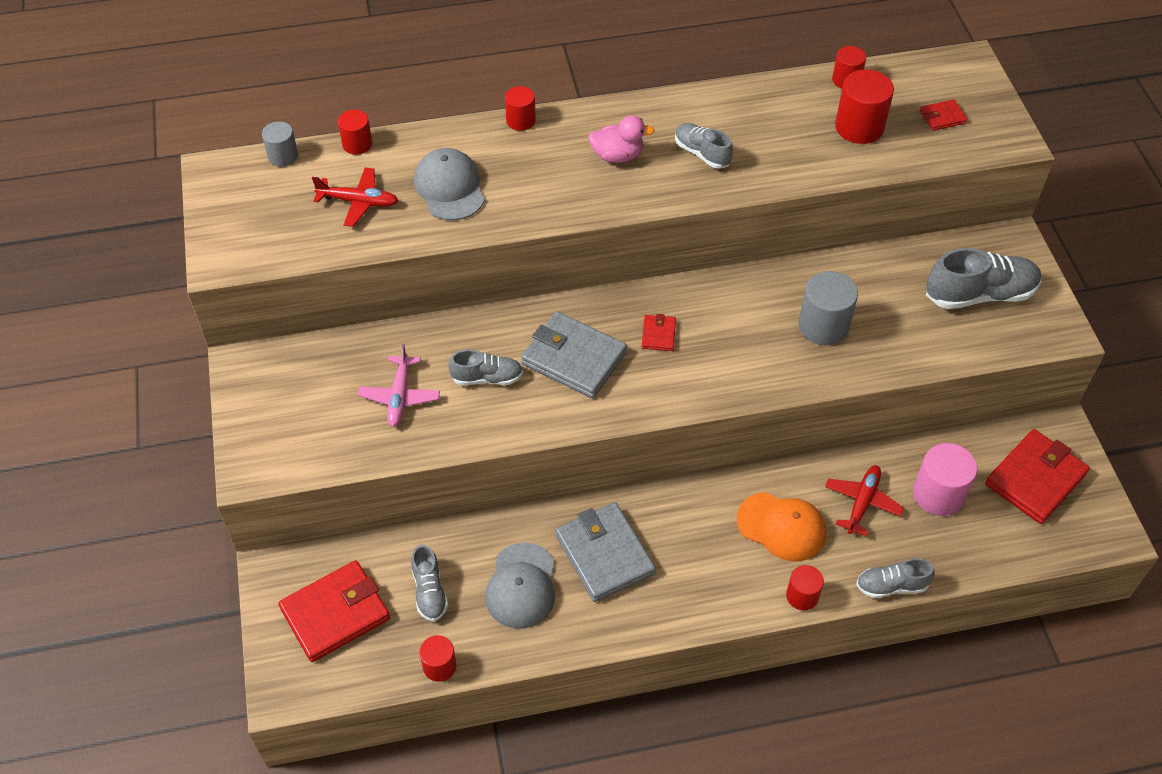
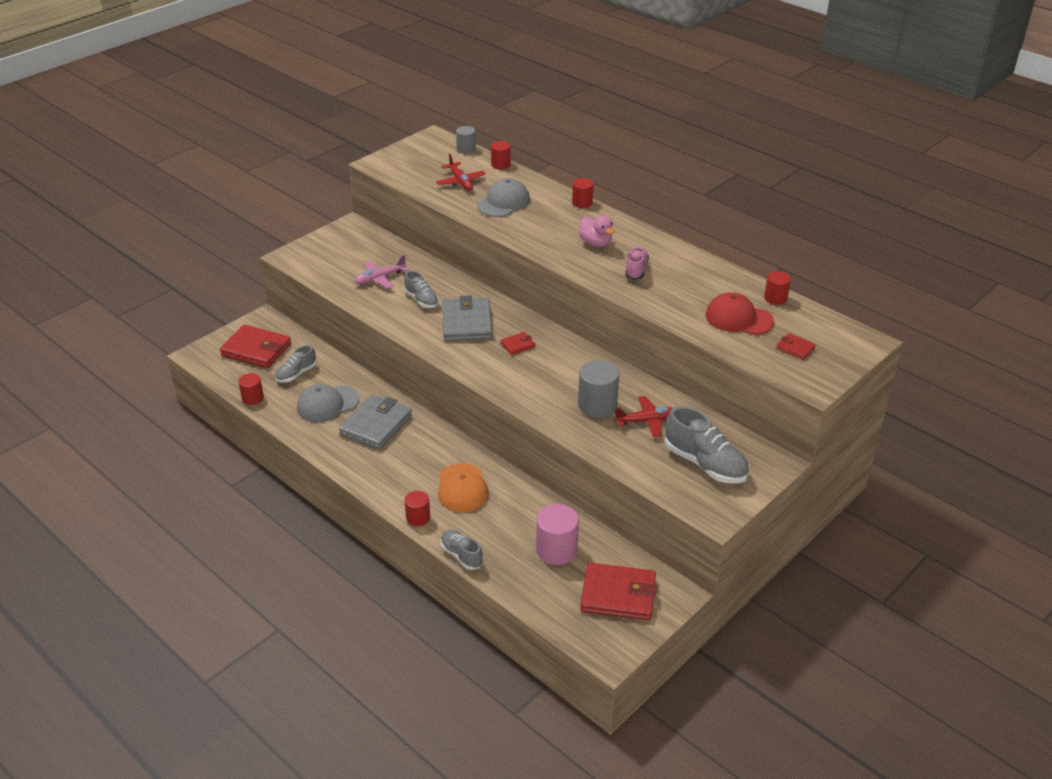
camera: 55 degrees right, 15 degrees down
grey shoe [675,123,733,169] -> pink shoe [625,246,649,280]
red plane [825,465,904,536] -> red plane moved to [615,396,673,437]
red cylinder [835,69,894,144] -> red cap [705,292,774,335]

